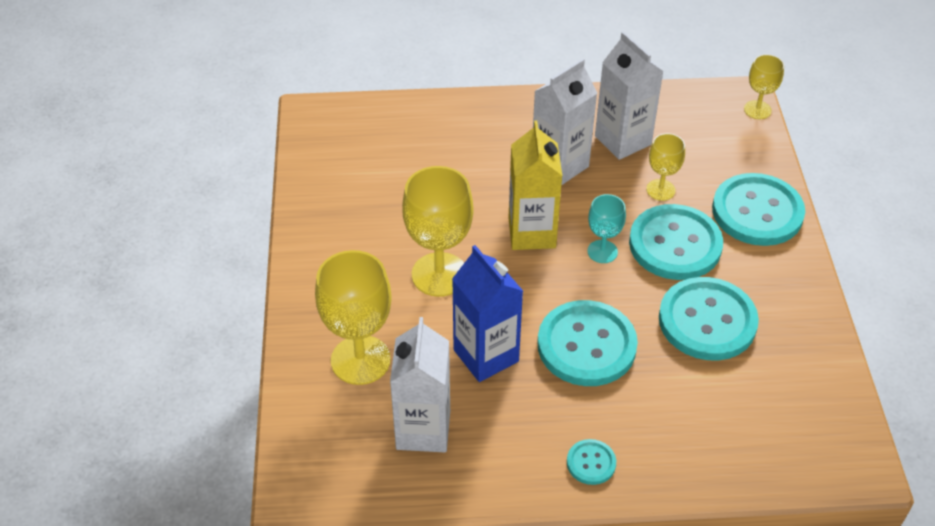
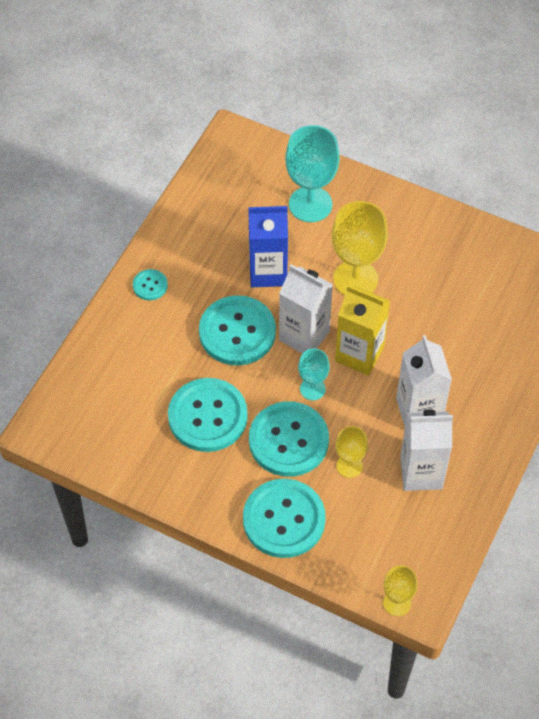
camera: 120 degrees right, 10 degrees up
yellow goblet [315,250,392,385] -> turquoise goblet [285,125,340,222]
white carton [390,317,450,452] -> white carton moved to [279,265,333,354]

